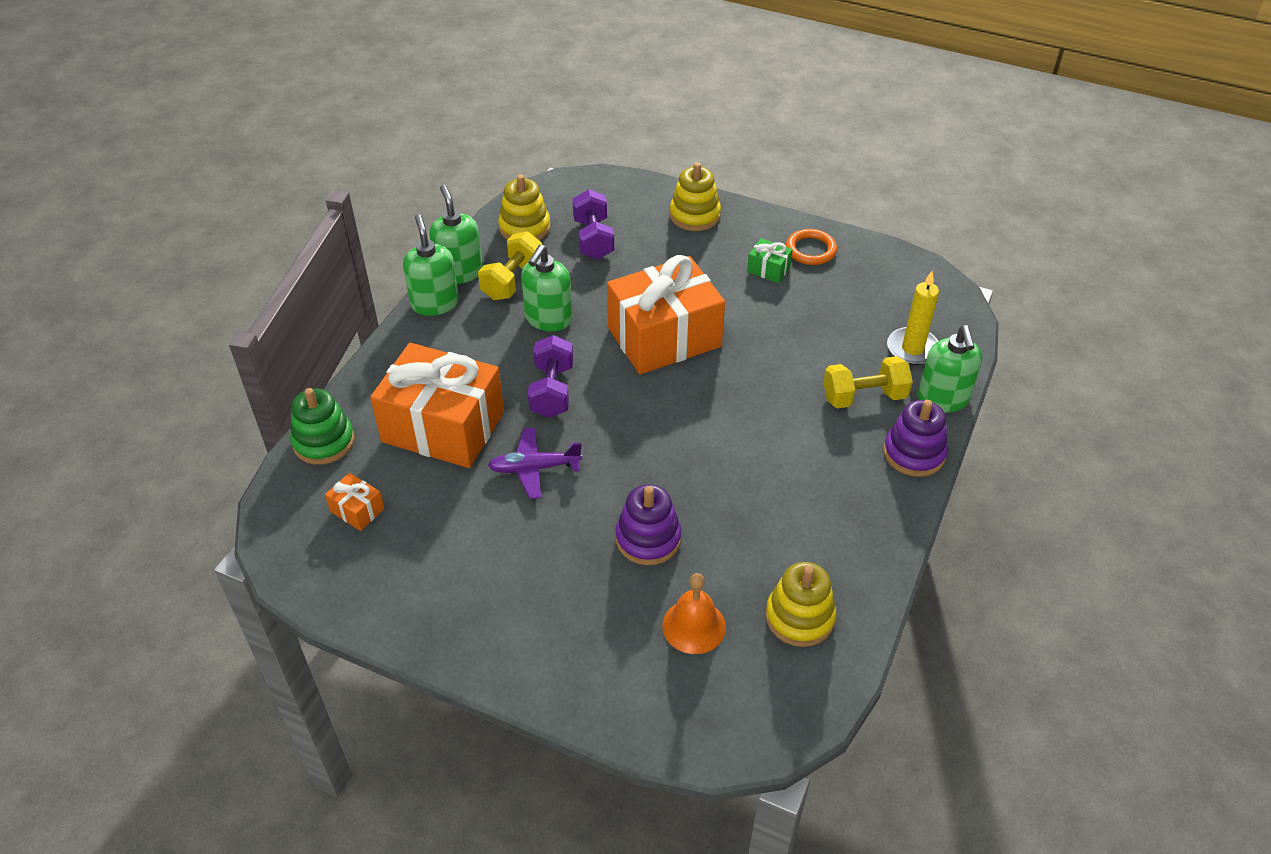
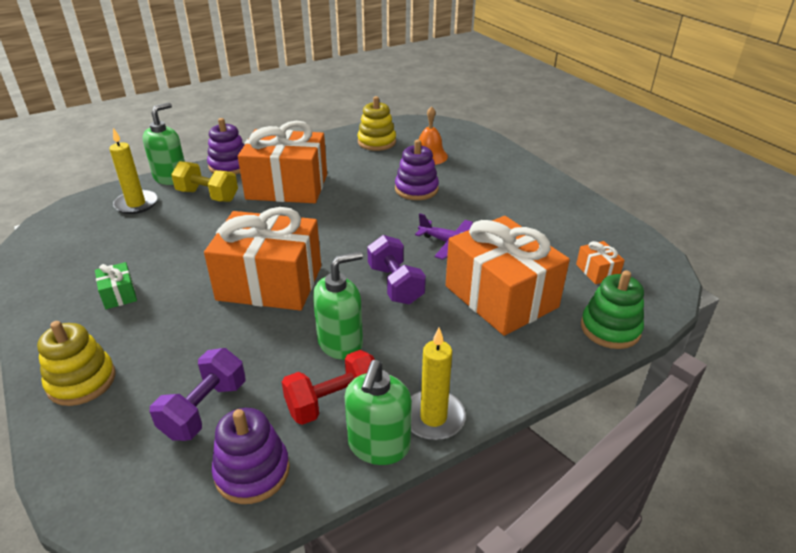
camera: 145 degrees left, 10 degrees down
green soap dispenser [403,214,459,316] -> yellow candle [411,327,466,440]
yellow dumbbell [478,231,542,300] -> red dumbbell [282,350,375,425]
yellow stacking toy [498,175,550,240] -> purple stacking toy [212,408,290,504]
purple dumbbell [528,335,573,418] -> purple dumbbell turned 60 degrees counterclockwise [367,235,426,304]
orange ring [786,229,837,265] -> none
none -> orange gift [238,121,327,203]

